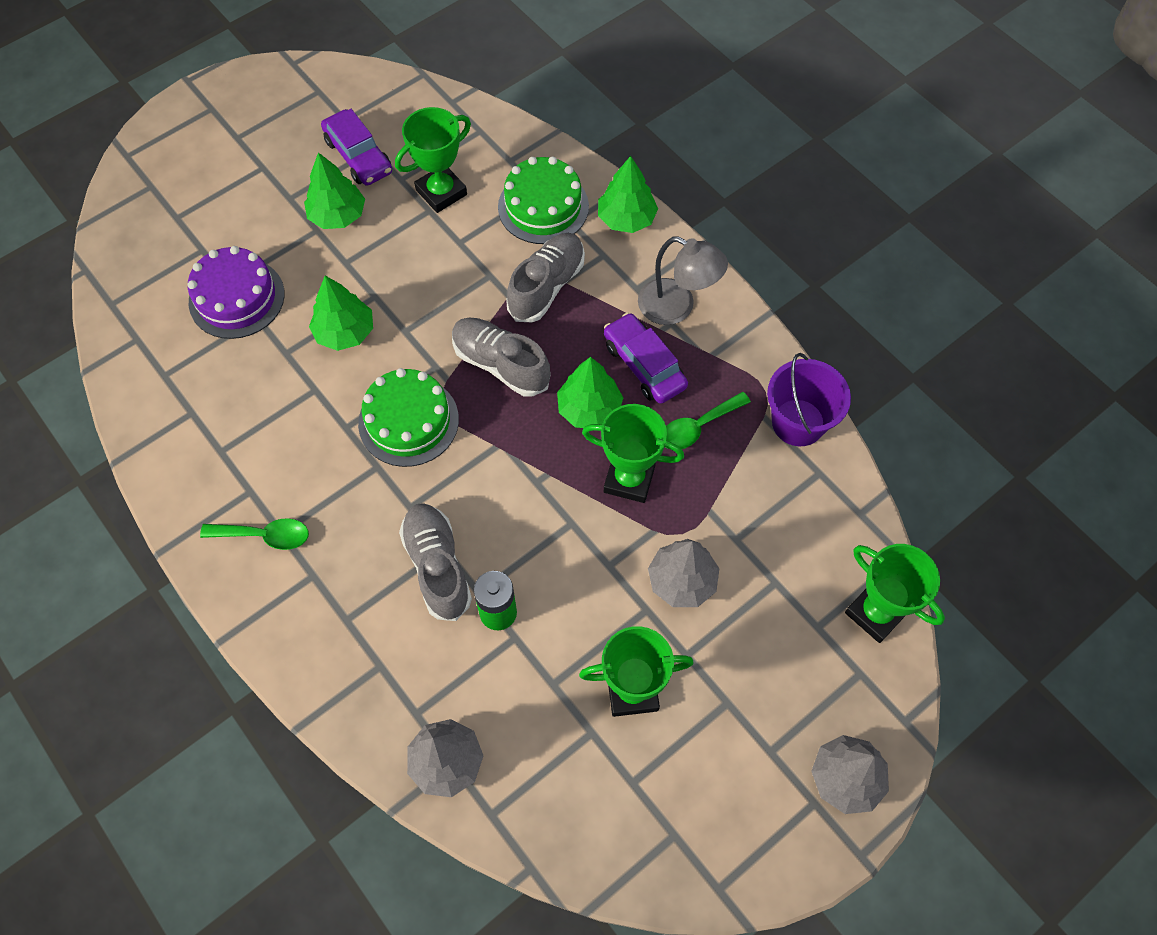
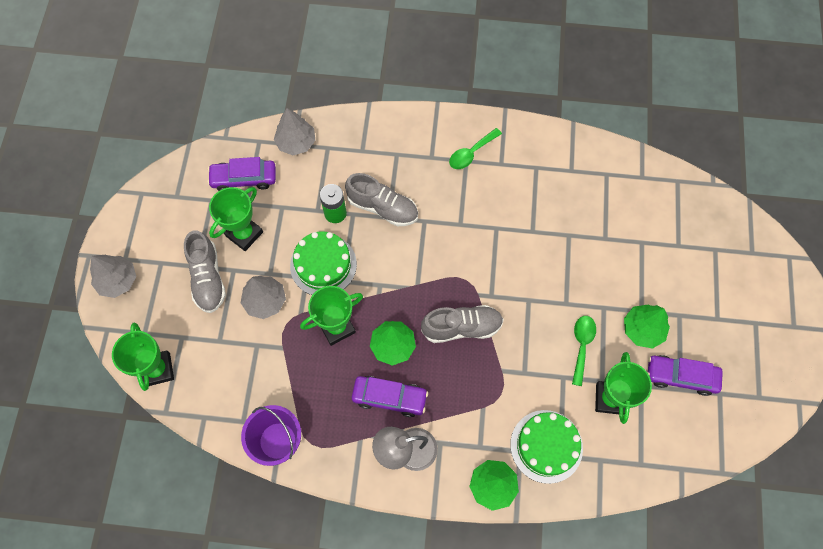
camera: 135 degrees right, 5 degrees up
purple cake [188,246,285,339] -> none
green tree [309,276,373,351] -> none
green cake [358,368,459,467] -> green cake moved to [290,231,357,295]
grey shoe [506,233,585,322] -> grey shoe moved to [184,230,226,313]
green spoon [666,392,751,450] -> green spoon moved to [572,316,596,386]
green trophy [845,544,945,643] -> green trophy turned 75 degrees clockwise [112,323,174,391]
none -> purple car [208,157,276,191]

